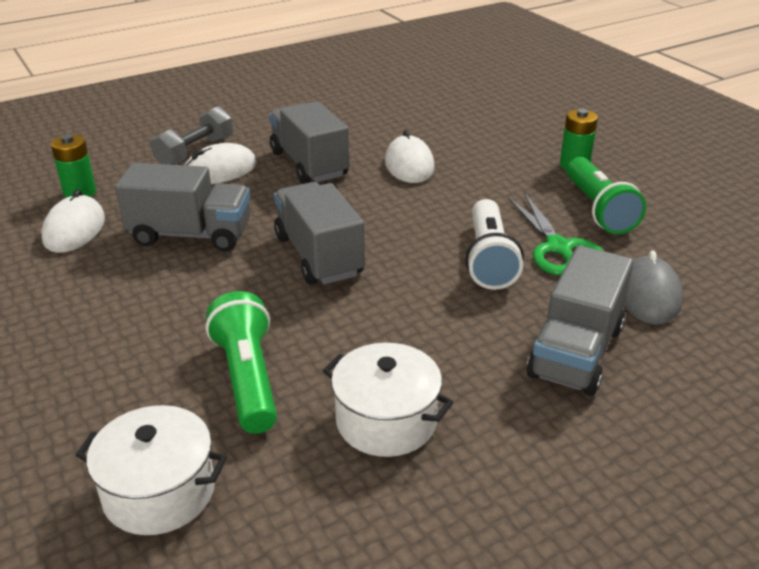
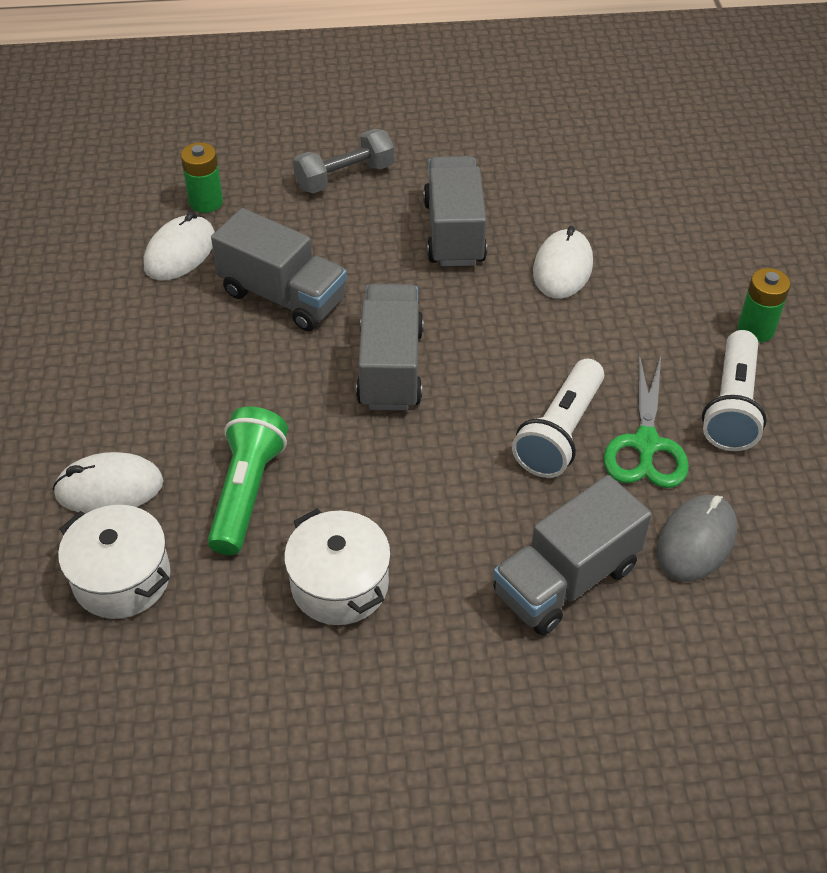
camera: 25 degrees right, 15 degrees up
white mouse [185,143,257,184] -> white mouse moved to [53,452,164,514]
green flashlight [566,157,646,234] -> white flashlight [702,330,767,451]

